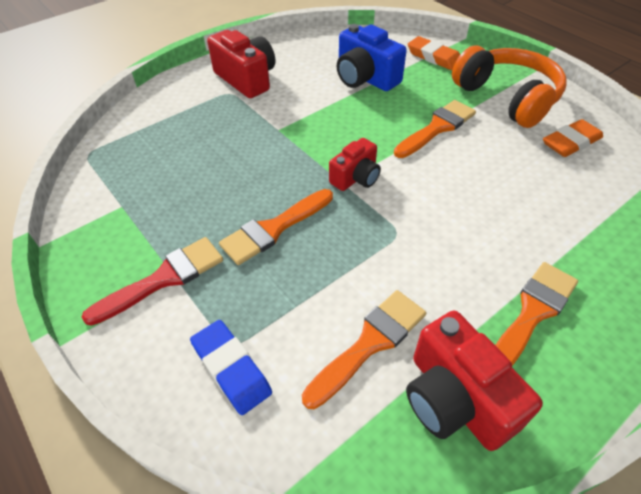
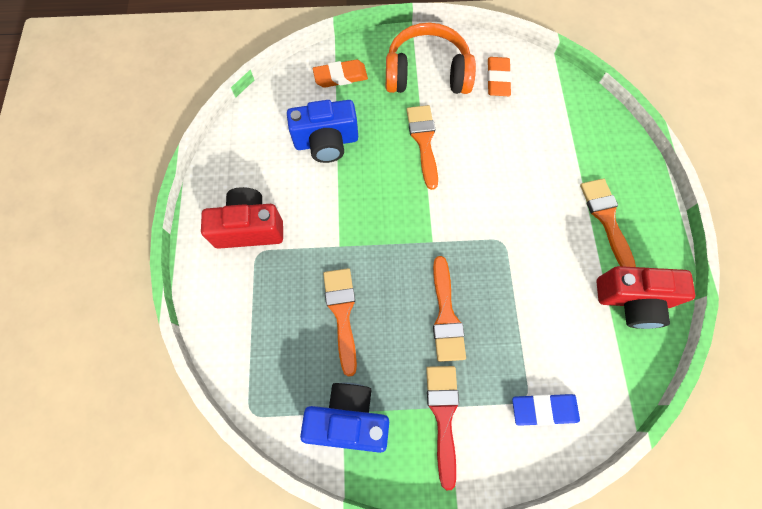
camera: 55 degrees left, 20 degrees up
orange brush [302,290,426,409] -> orange brush moved to [323,268,357,377]
red camera [329,138,381,191] -> none
none -> blue camera [300,383,389,453]

